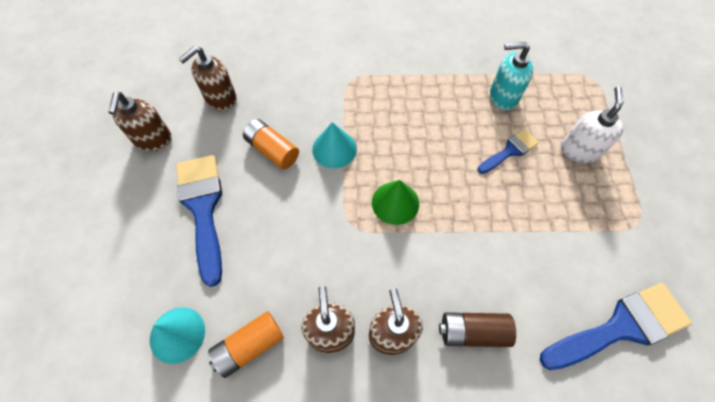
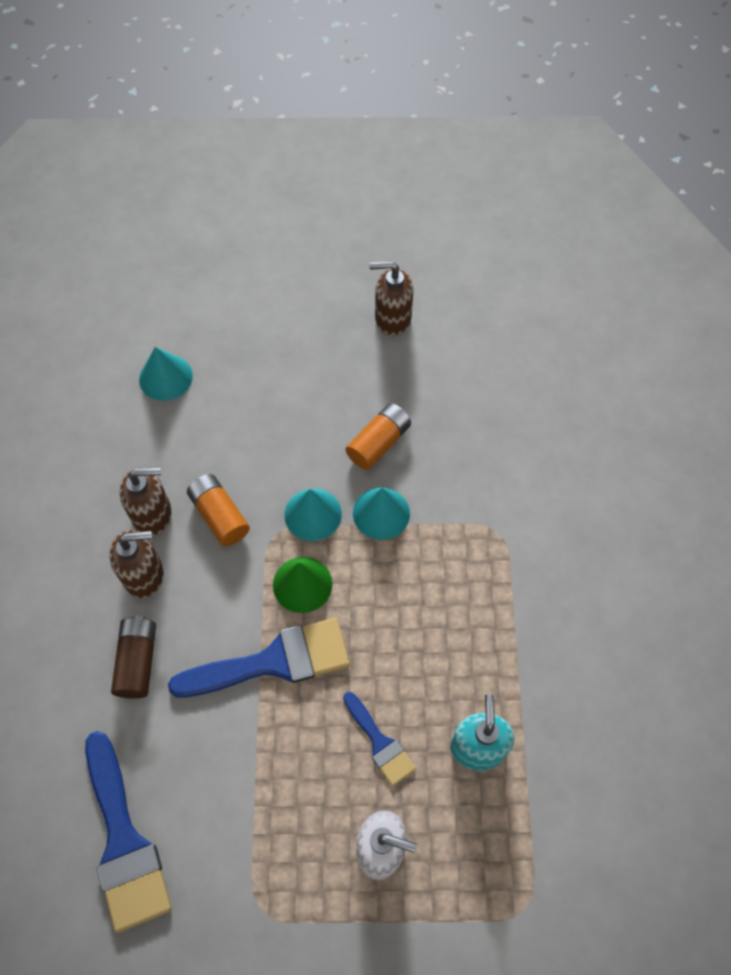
camera: 90 degrees right, 0 degrees up
blue brush [176,155,222,287] -> blue brush moved to [168,618,350,698]
brown soap dispenser [179,46,237,111] -> none
orange battery [208,311,284,378] -> orange battery moved to [187,474,250,546]
none -> turquoise cone [284,489,342,541]

